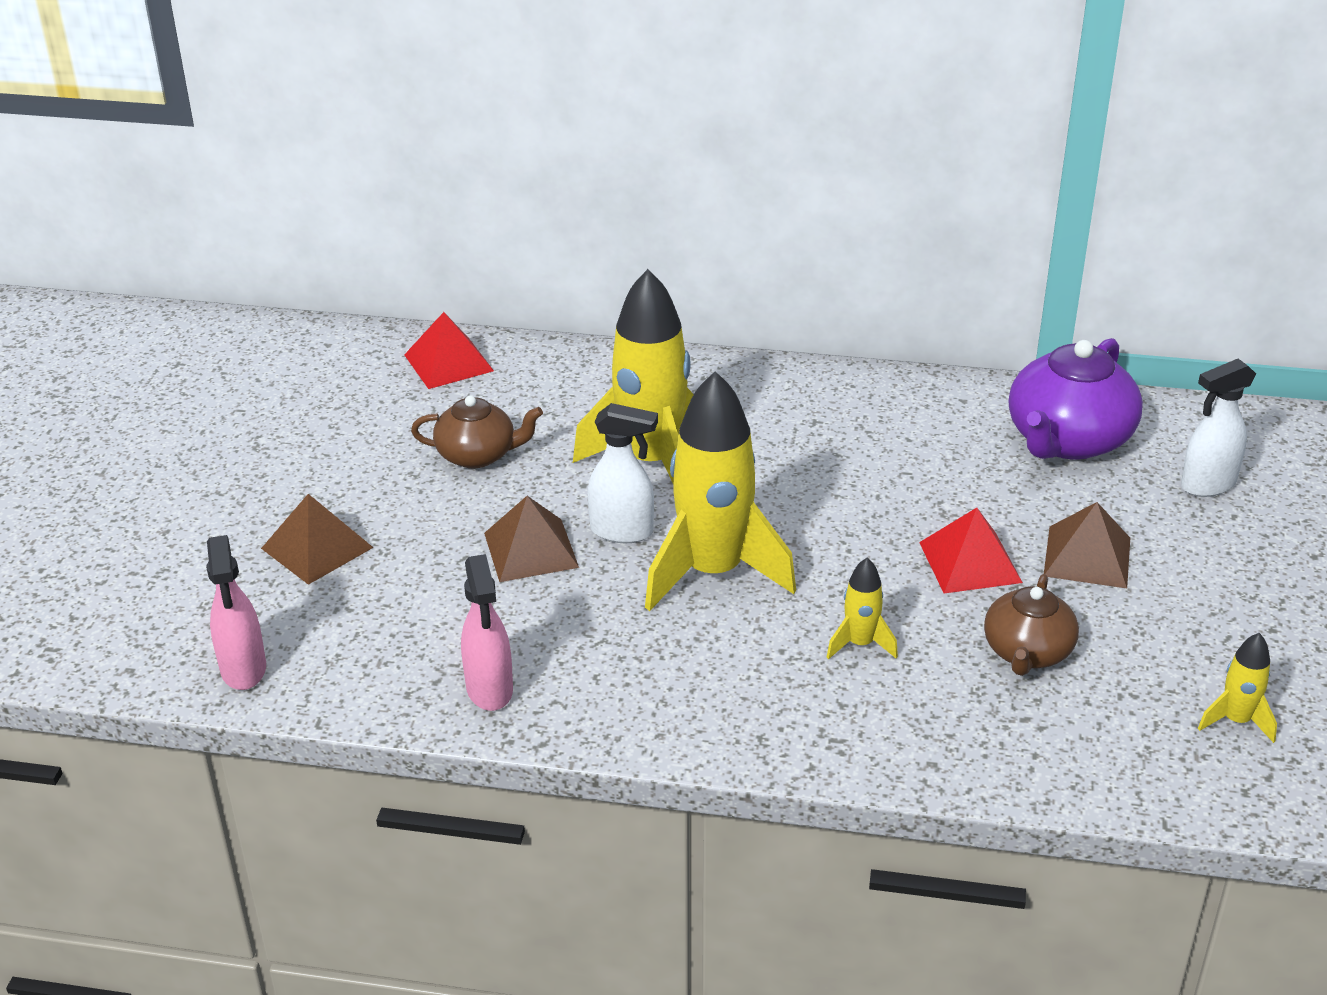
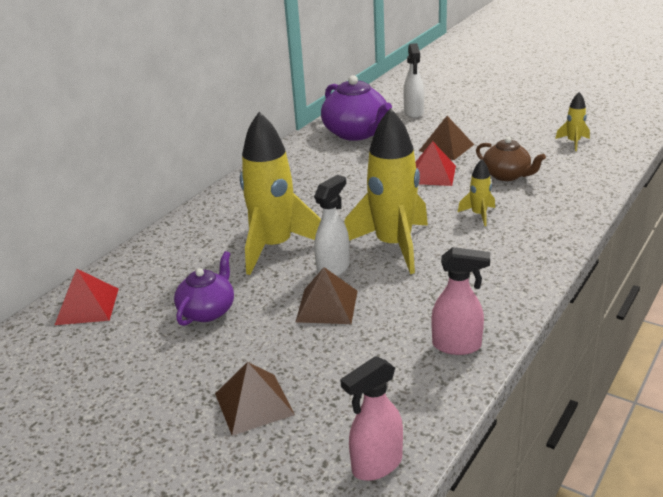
camera: 65 degrees left, 5 degrees down
pink spray bottle [206,535,266,690] -> pink spray bottle turned 135 degrees clockwise [340,356,403,481]
brown teapot [411,395,543,468] -> purple teapot [174,251,234,326]

